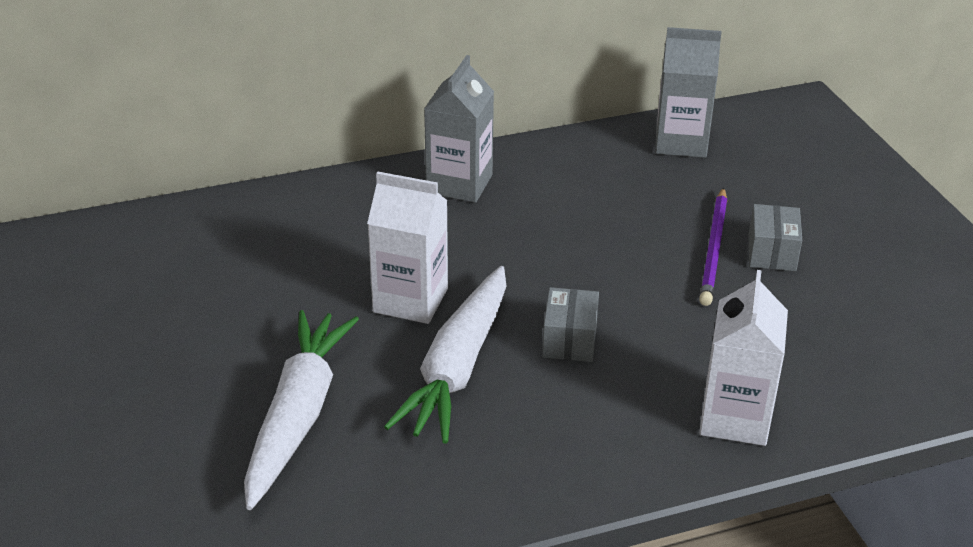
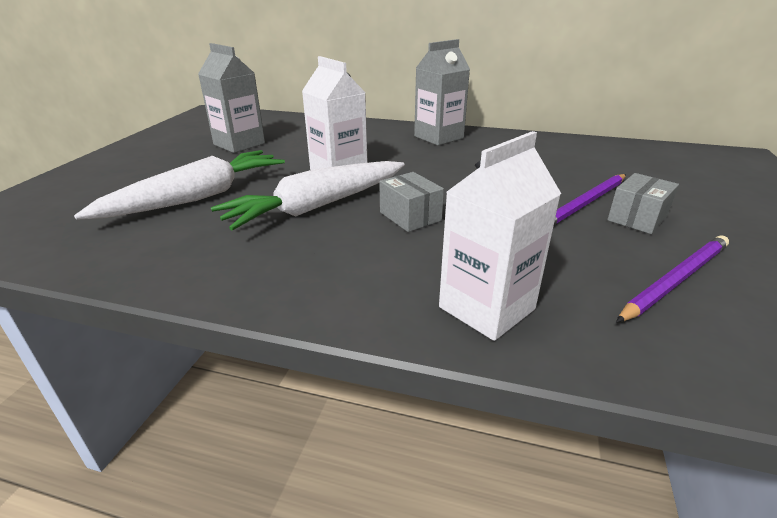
camera: 35 degrees right, 5 degrees down
grey box [542,287,599,362] -> grey box turned 75 degrees counterclockwise [379,172,444,232]
grey carton [655,27,722,158] -> grey carton moved to [198,43,265,153]
none -> purple pencil [616,235,729,323]

